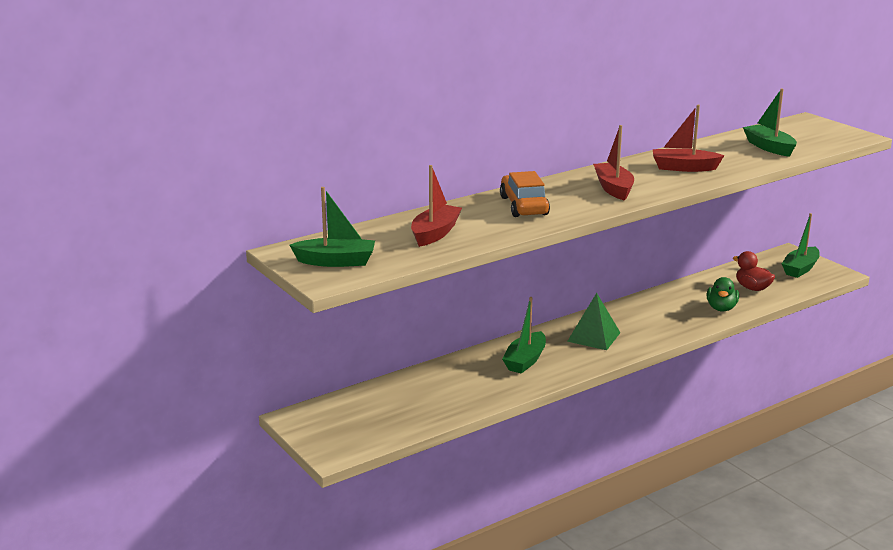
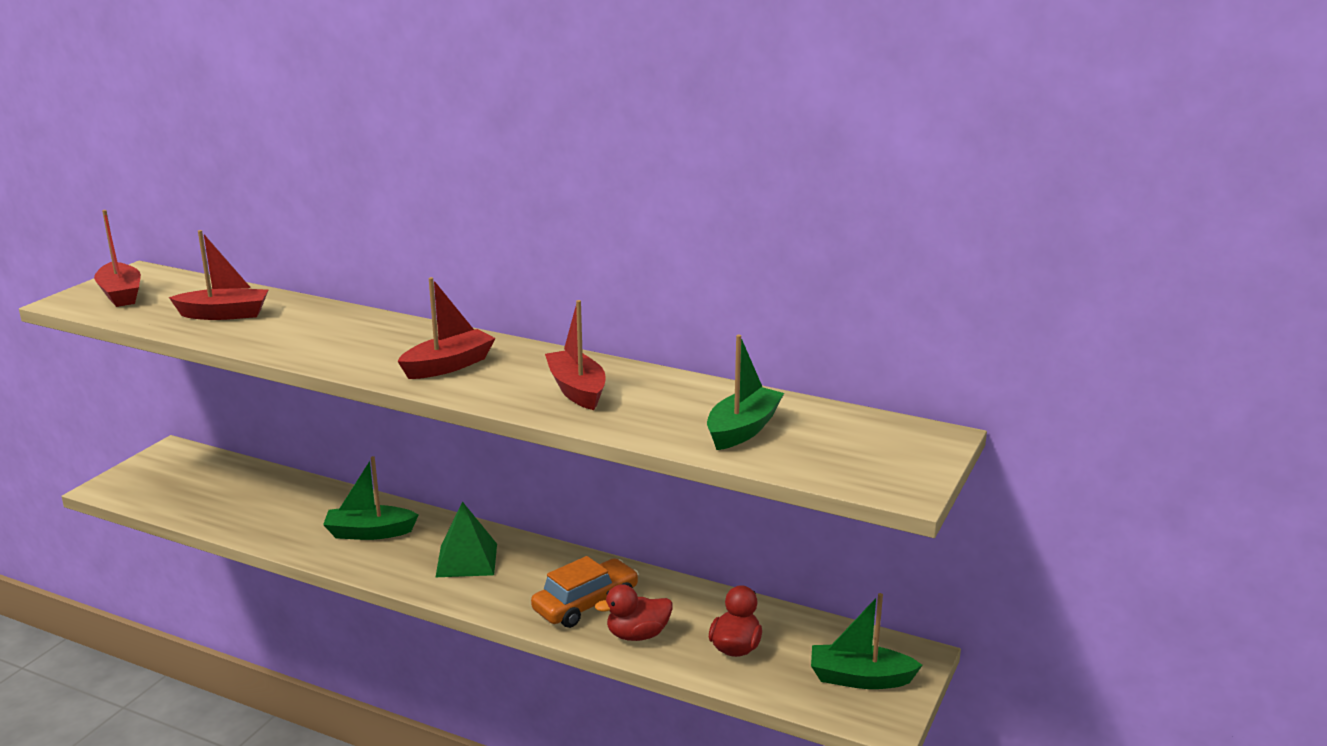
camera: 60 degrees right, 0 degrees up
green boat [289,187,375,267] -> red boat [94,210,141,307]
orange car [500,171,550,217] -> orange car moved to [531,556,639,628]
green duck [707,277,739,311] -> red duck [595,584,673,641]

